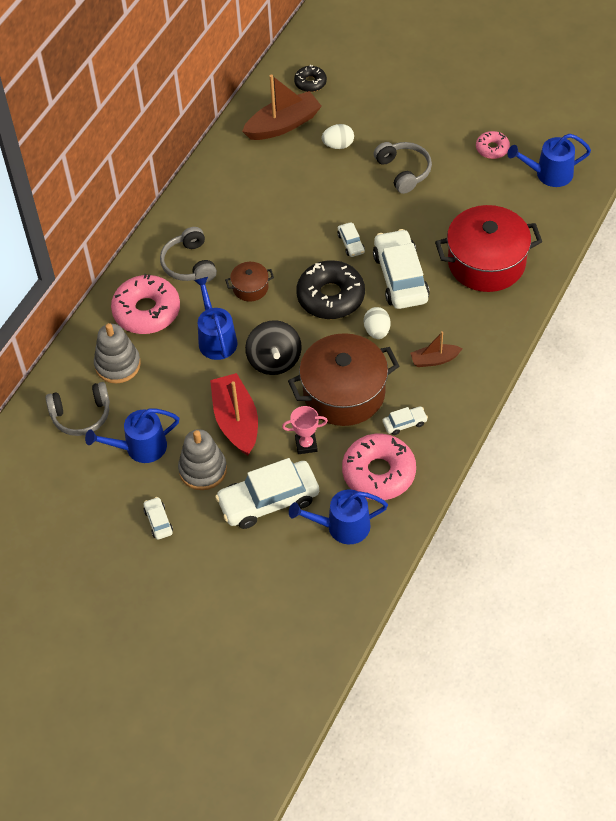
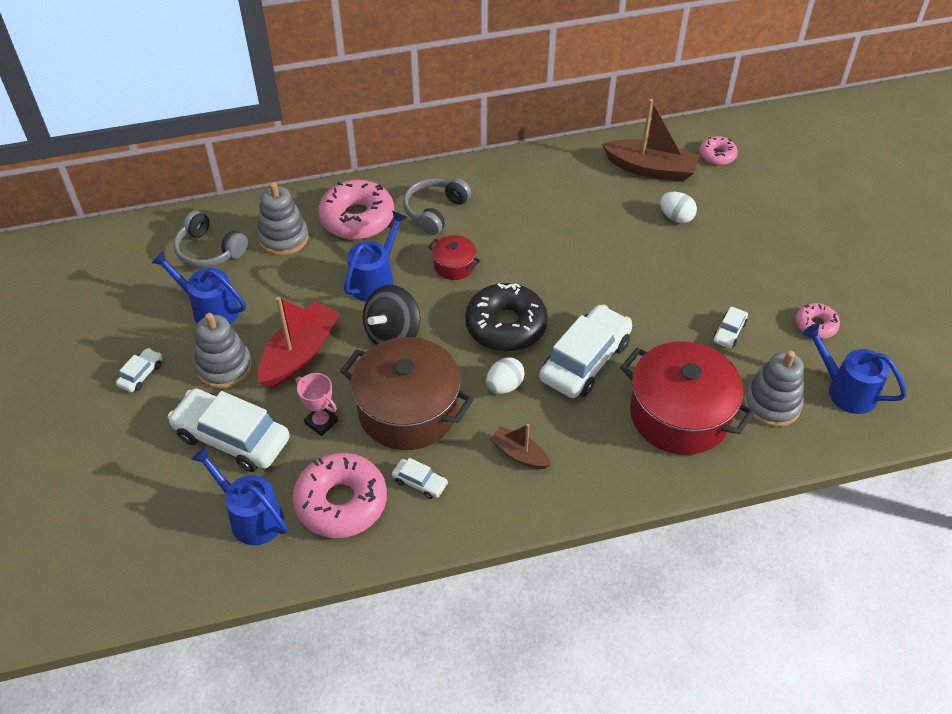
camera: 45 degrees right, 5 degrees down
brown pot [225,262,274,301] -> red pot [428,235,480,280]
black donut [294,65,327,92] -> pink donut [699,136,738,165]
white car [337,222,365,257] -> white car moved to [713,307,748,348]
grey headphones [374,142,432,194] -> none
none -> grey stacking toy [744,350,804,427]

